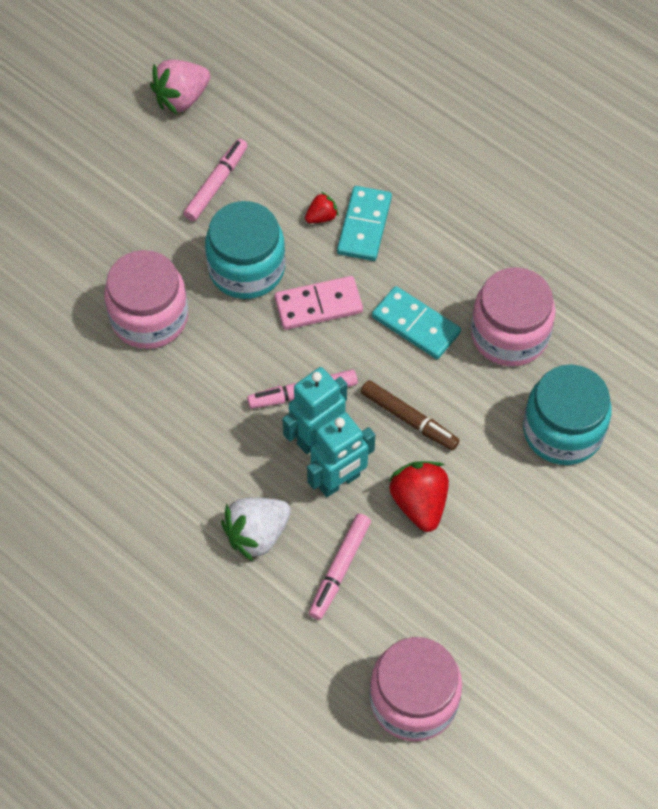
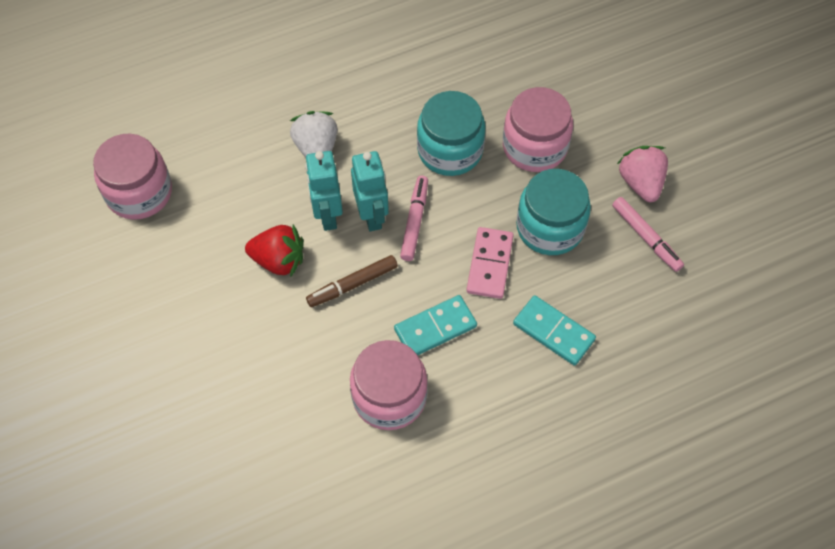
camera: 115 degrees right, 0 degrees up
pink strawberry [150,60,210,115] -> pink strawberry moved to [617,146,668,202]
red strawberry [305,192,339,223] -> none
pink marker [309,514,371,620] -> none
turquoise jar [523,364,612,465] -> turquoise jar moved to [417,91,485,176]

